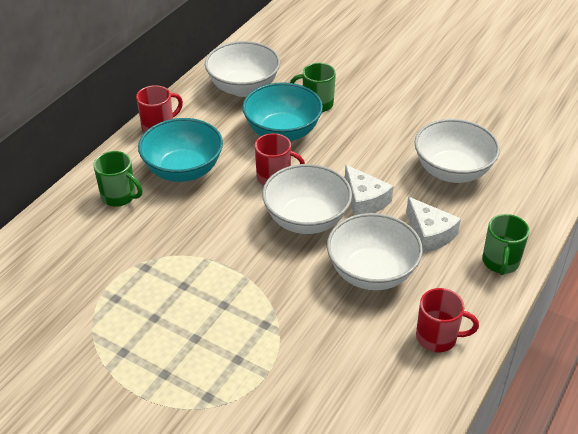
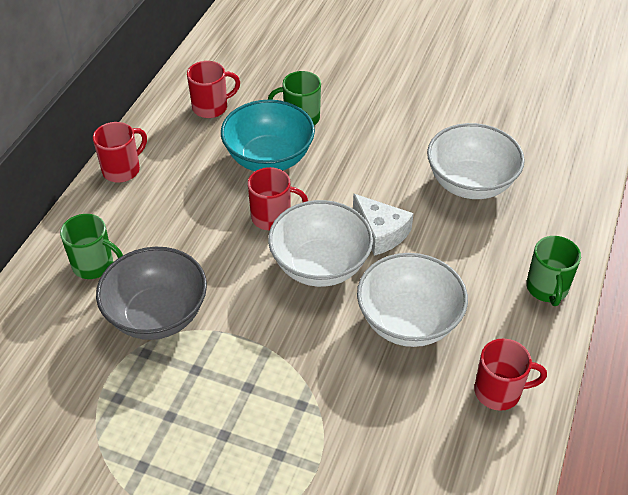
camera: 10 degrees left, 5 degrees up
turquoise bowl [138,118,223,182] -> none
white bowl [205,41,280,97] -> red mug [187,61,240,118]
white cheese [406,197,461,253] -> none
none -> grey bowl [96,247,207,340]

